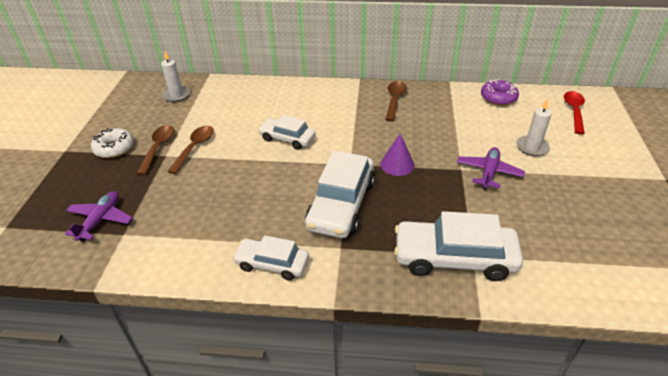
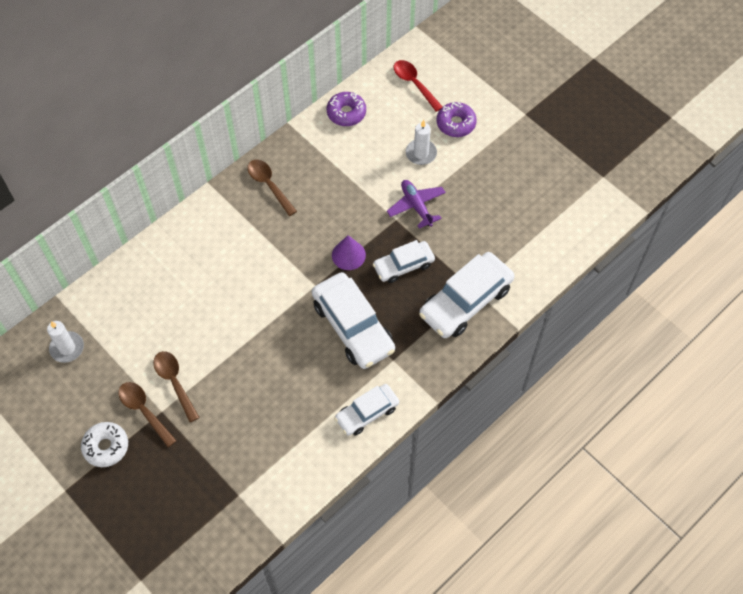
camera: 50 degrees left, 20 degrees up
purple plane [65,191,133,242] -> none
white car [258,115,316,150] -> white car moved to [373,240,435,283]
none -> purple donut [437,102,477,137]

